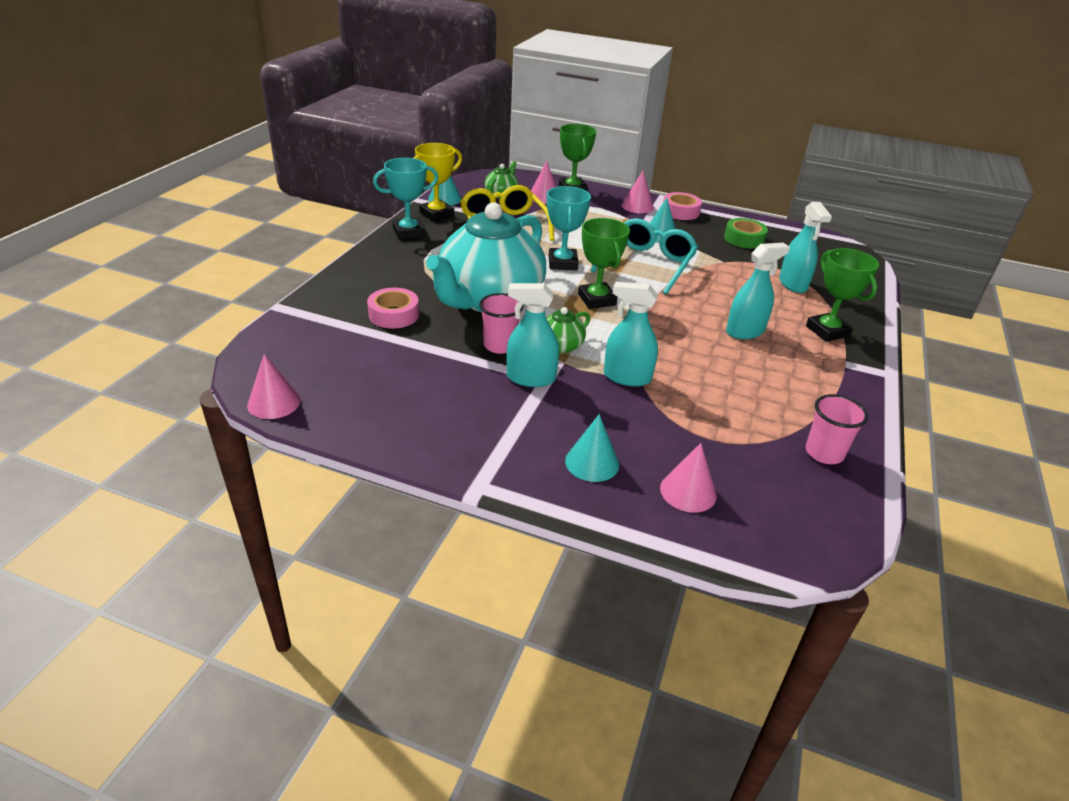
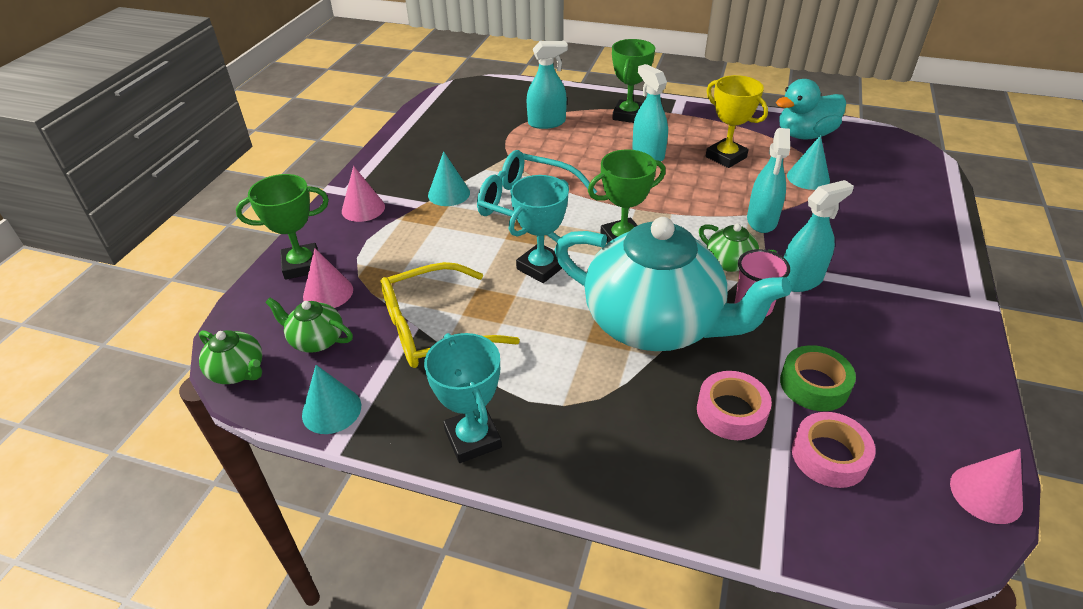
camera: 90 degrees left, 5 degrees up
yellow trophy [413,143,462,222] -> yellow trophy moved to [706,75,768,168]
turquoise spray bottle [506,283,559,387] -> turquoise spray bottle turned 120 degrees counterclockwise [784,180,854,292]
turquoise trophy [547,186,591,270] -> turquoise trophy turned 45 degrees counterclockwise [509,175,569,283]
turquoise cone [565,414,619,482] -> turquoise cone moved to [787,135,830,190]
pink cone [660,443,717,513] -> none
pink tape [663,192,702,220] -> pink tape moved to [792,412,876,488]
green tape [724,218,768,248] -> green tape moved to [780,345,856,411]
green trophy [806,248,879,342] -> green trophy turned 45 degrees counterclockwise [612,39,655,123]
pink cup [806,394,868,464] -> turquoise duck [776,79,846,139]
none -> green teapot [199,330,262,384]

